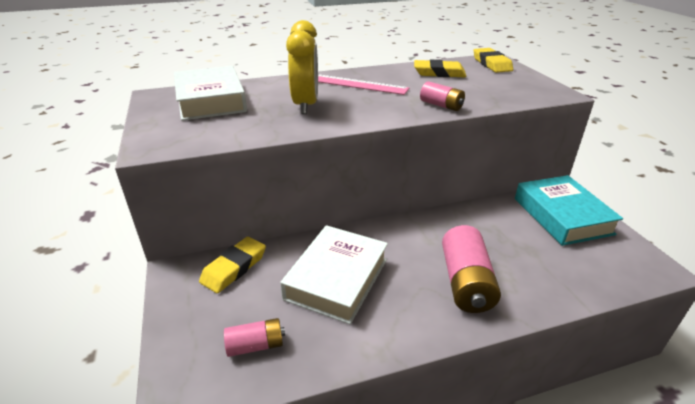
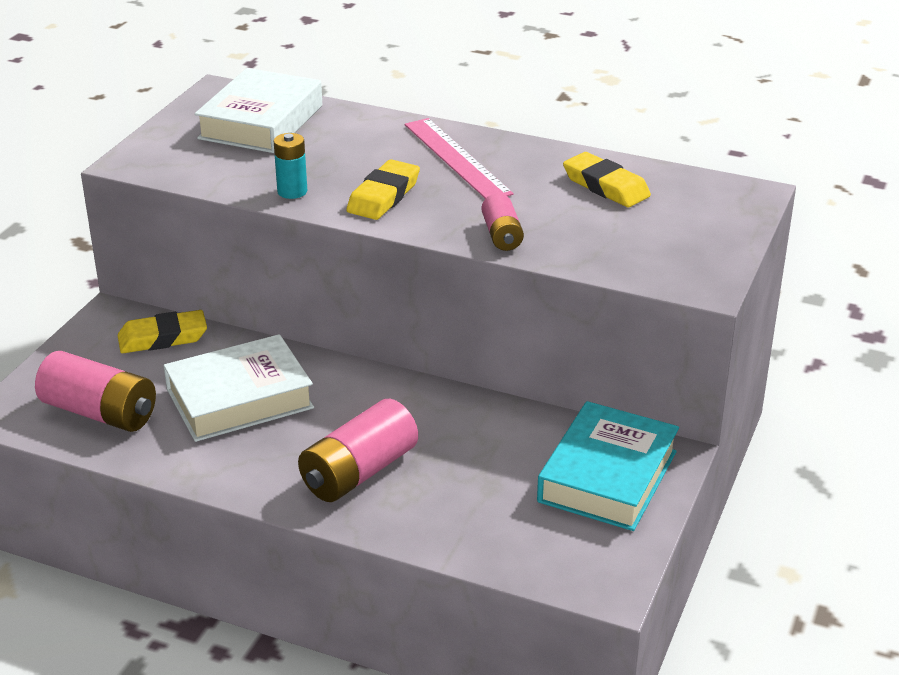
camera: 40 degrees right, 0 degrees up
pink battery [224,318,285,357] -> pink battery [35,351,156,432], size x1.76
yellow clock [286,20,318,114] -> none
yellow eraser [474,48,513,73] -> yellow eraser moved to [347,159,420,220]
none -> turquoise battery [274,133,307,199]

